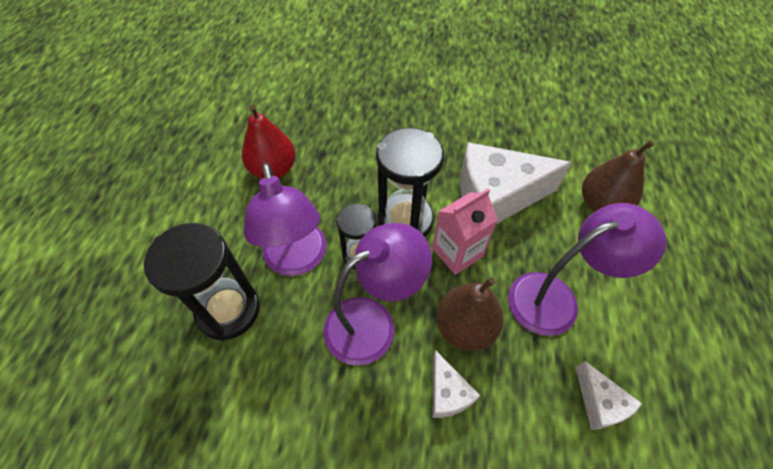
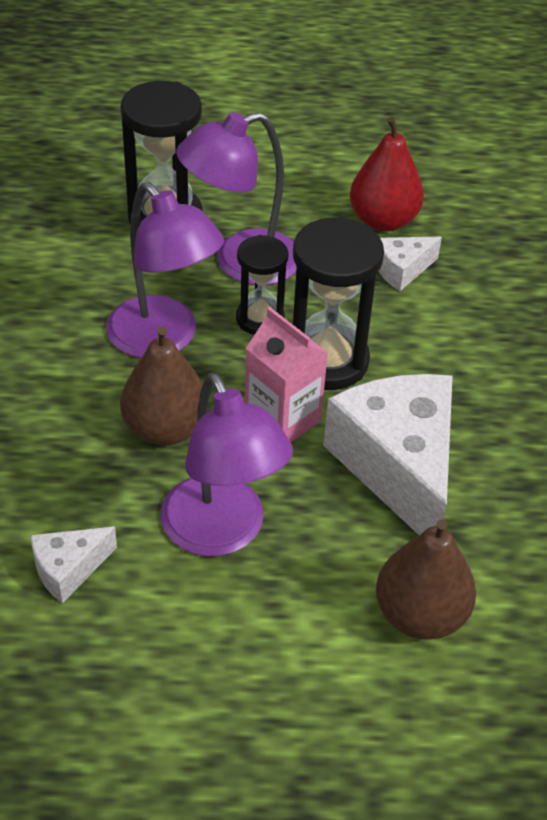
camera: 80 degrees right, 10 degrees down
white cheese [432,350,481,418] -> white cheese moved to [378,237,442,291]

